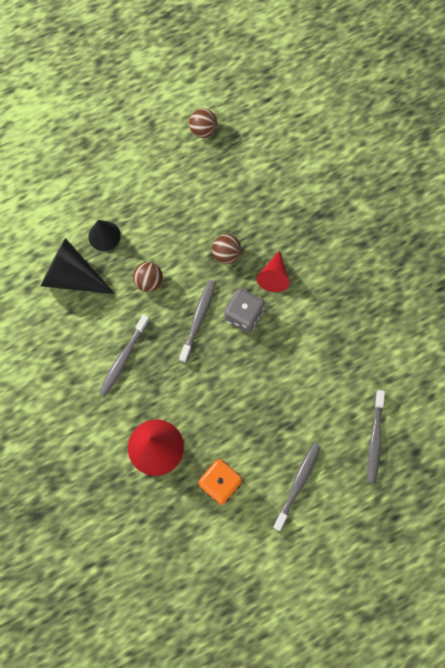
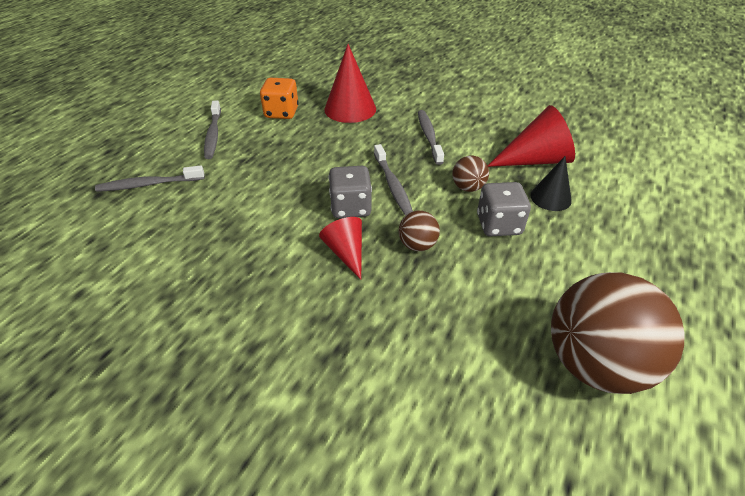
camera: 145 degrees right, 30 degrees down
black cone [41,238,115,294] -> red cone [488,105,575,167]
brown ball [189,109,217,138] -> brown ball [551,272,684,394], size x2.22
grey toothbrush [367,390,385,484] -> grey toothbrush turned 75 degrees counterclockwise [95,165,205,192]
none -> grey dice [477,182,531,236]

